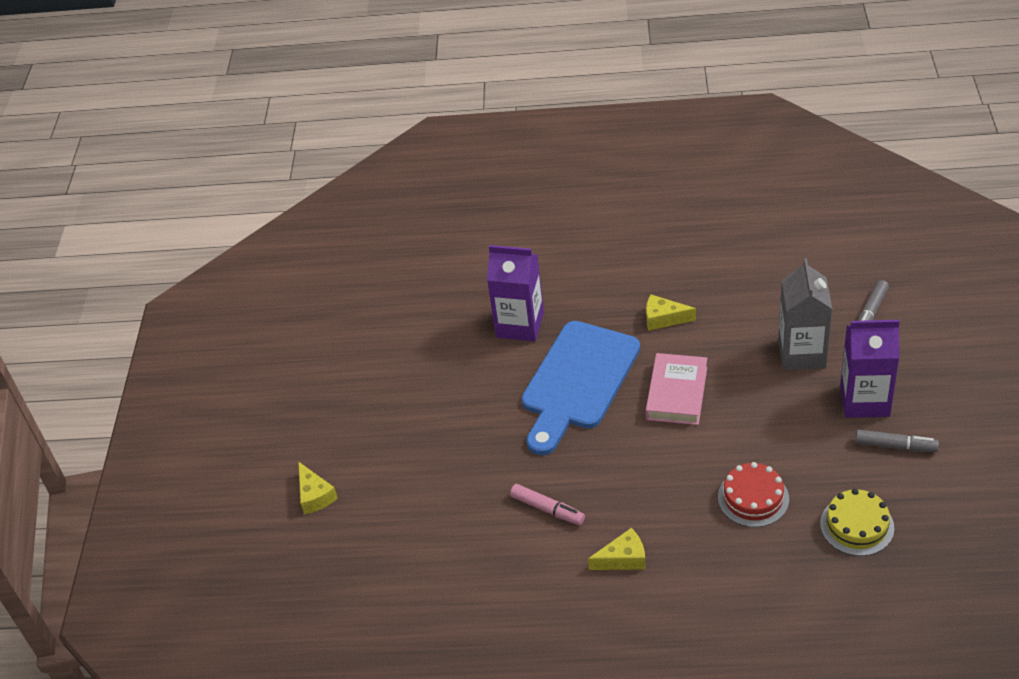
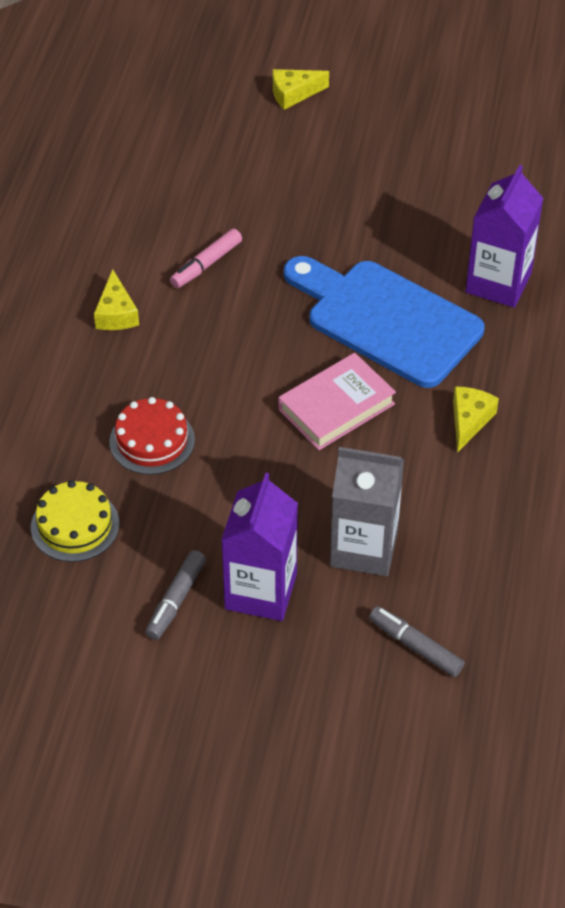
camera: 95 degrees right, 5 degrees up
pink book [646,353,707,425] -> pink book turned 60 degrees counterclockwise [278,353,396,450]

